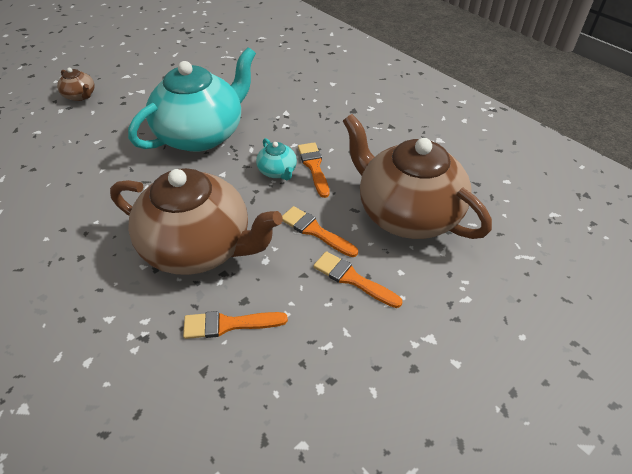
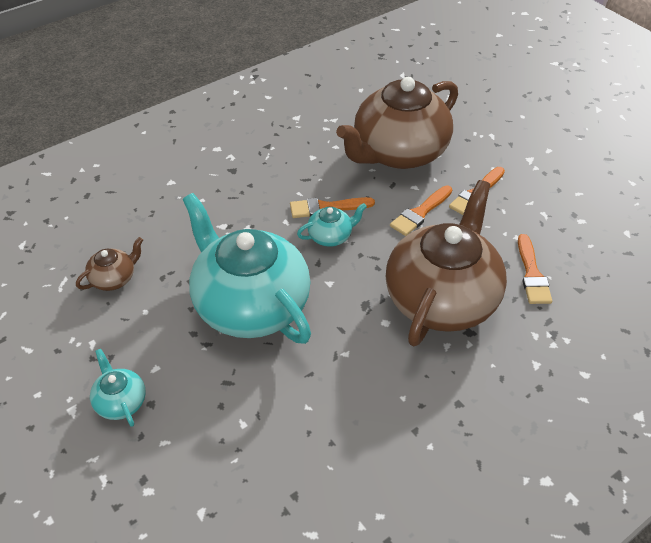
camera: 85 degrees left, 0 degrees up
brown teapot [57,68,94,101] -> brown teapot moved to [76,237,143,291]
none -> turquoise teapot [90,349,146,427]

